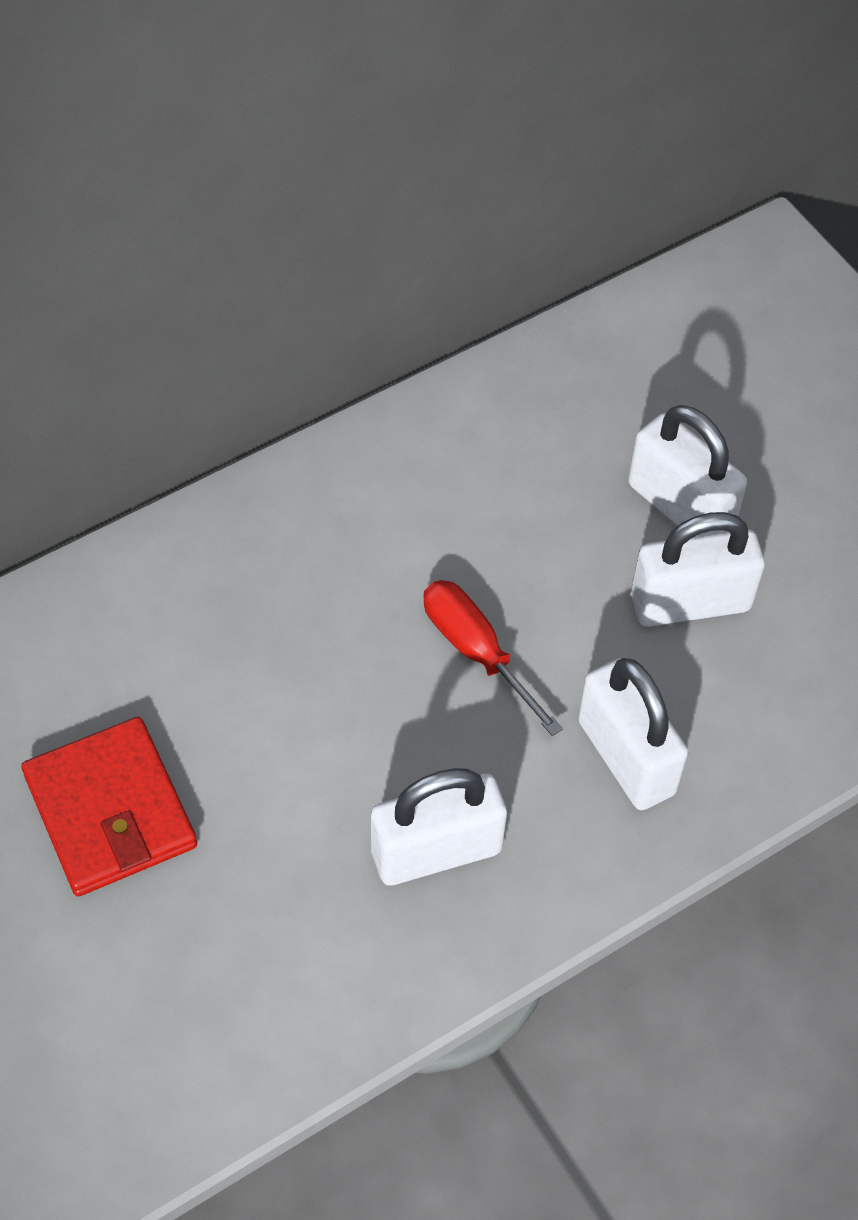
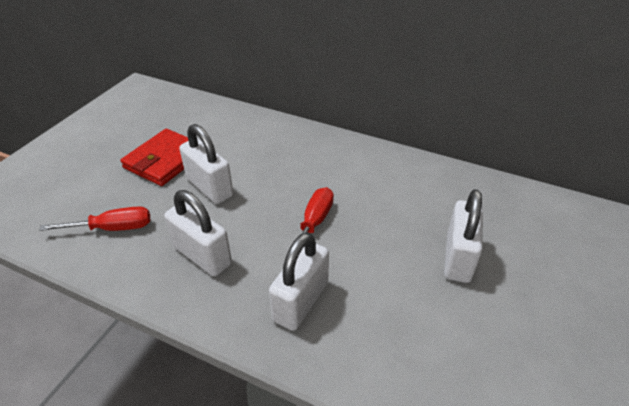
camera: 60 degrees right, 15 degrees down
white padlock [631,512,765,627] -> white padlock moved to [179,124,233,204]
none -> red screwdriver [39,207,150,231]

